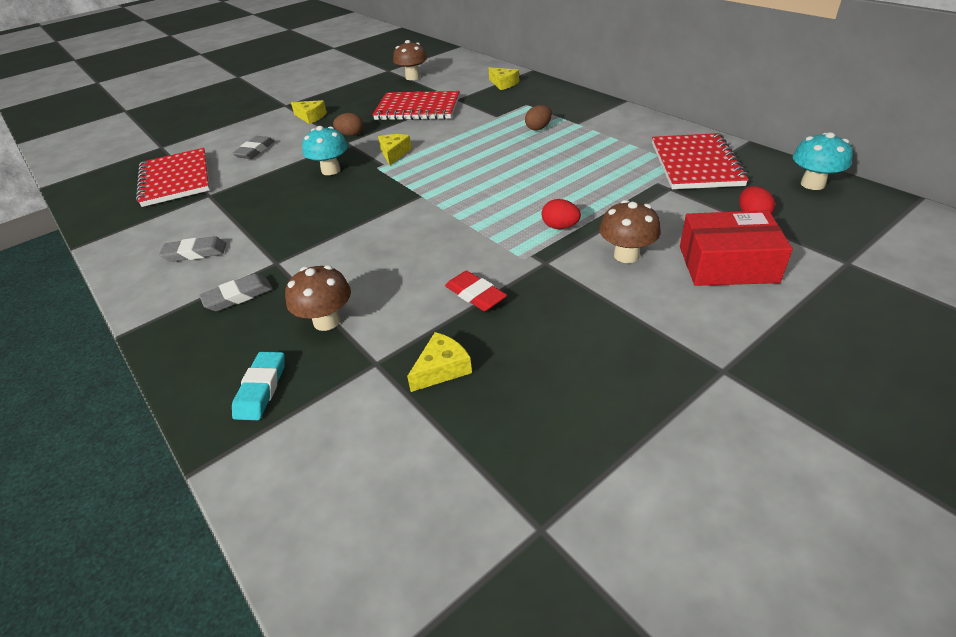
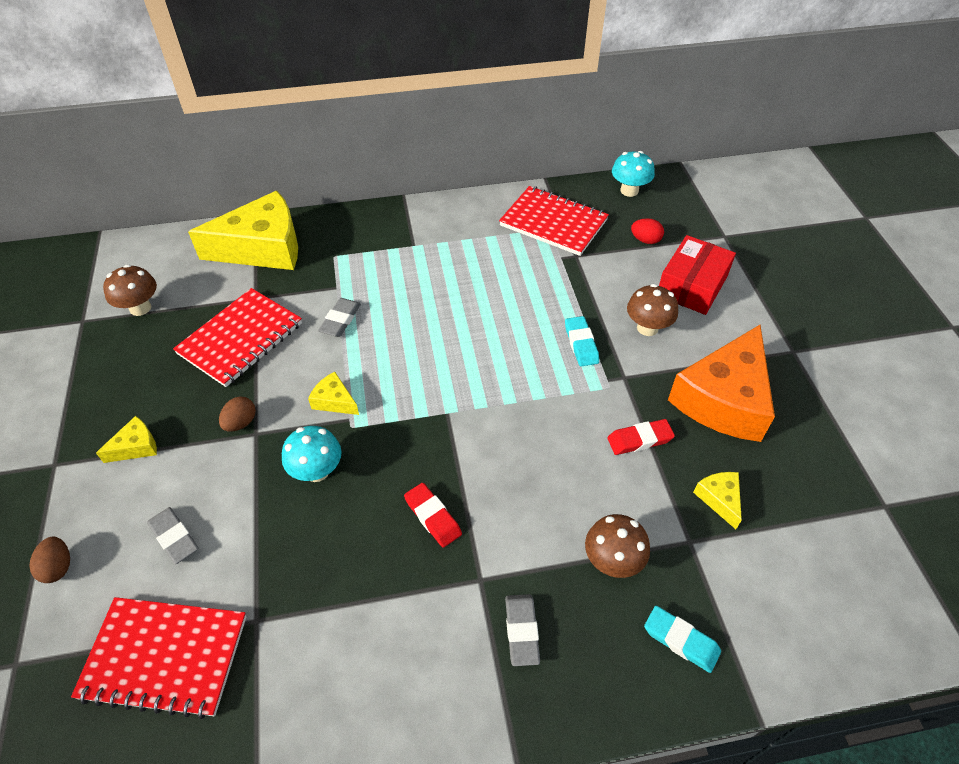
camera: 65 degrees left, 10 degrees up
grey eraser [159,236,226,262] -> grey eraser moved to [318,298,361,337]
yellow cheese [489,68,519,90] -> yellow cheese [188,191,298,270], size x2.37
brown egg [525,105,552,131] -> brown egg moved to [29,537,70,583]
red egg [541,199,581,229] -> turquoise eraser [565,316,599,367]
none -> red eraser [404,483,462,548]
none -> orange cheese [668,325,775,442]

